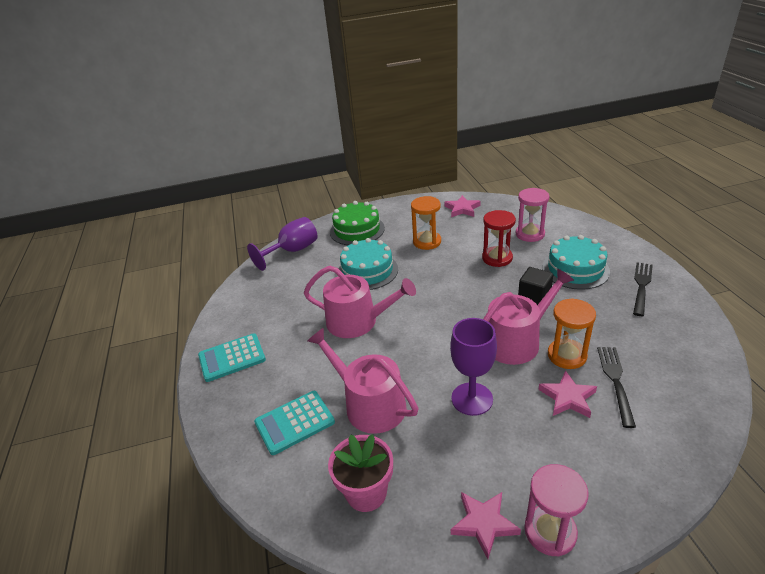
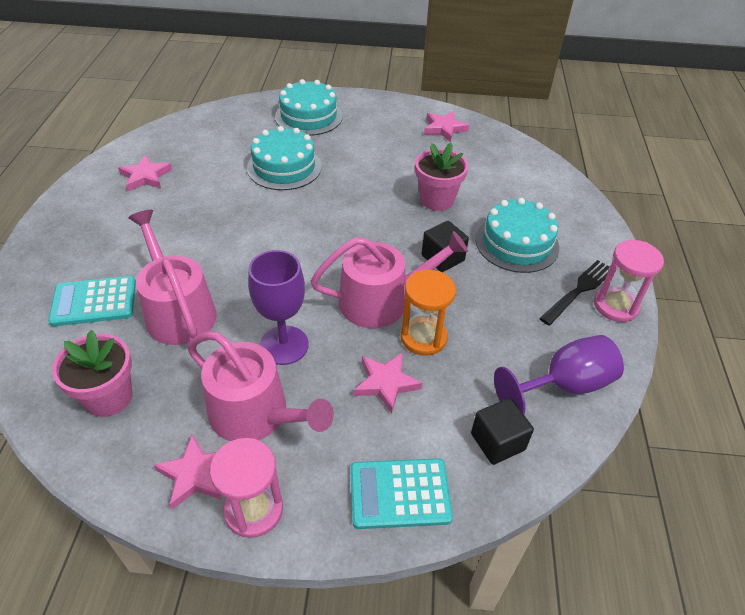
camera: 15 degrees right, 10 degrees up
turquoise calculator [198,333,266,382] -> turquoise calculator moved to [350,458,453,529]
purple goblet [247,217,318,271] -> purple goblet moved to [494,335,624,414]
pink watering can [303,266,416,338] -> pink watering can moved to [187,331,334,441]
green cake [330,201,385,245] -> turquoise cake [275,79,343,136]
orange hourglass [411,196,441,250] -> none
red hourglass [482,210,516,267] -> pink flower pot [415,143,468,211]
pink hourglass [516,188,549,242] -> pink hourglass moved to [594,240,664,322]
black fork [597,347,636,428] -> none
none -> pink star [118,155,172,191]
none -> black cube [471,398,534,465]

